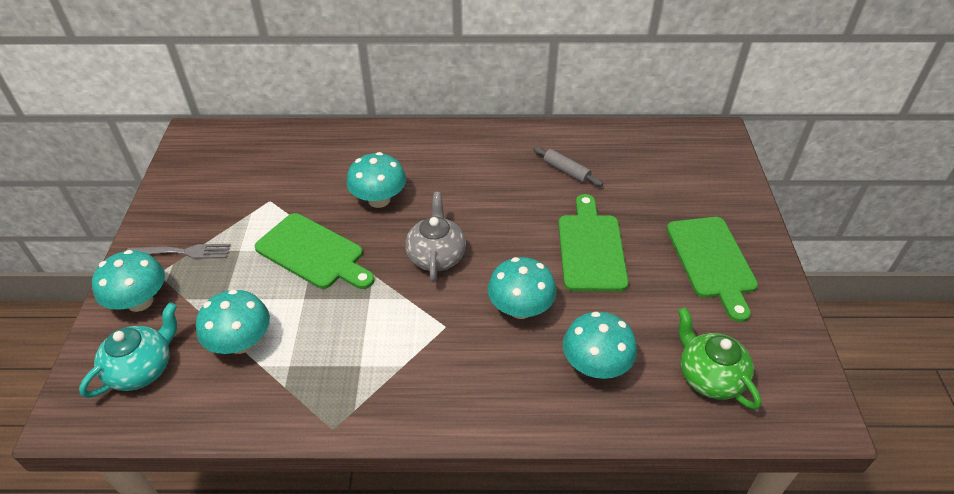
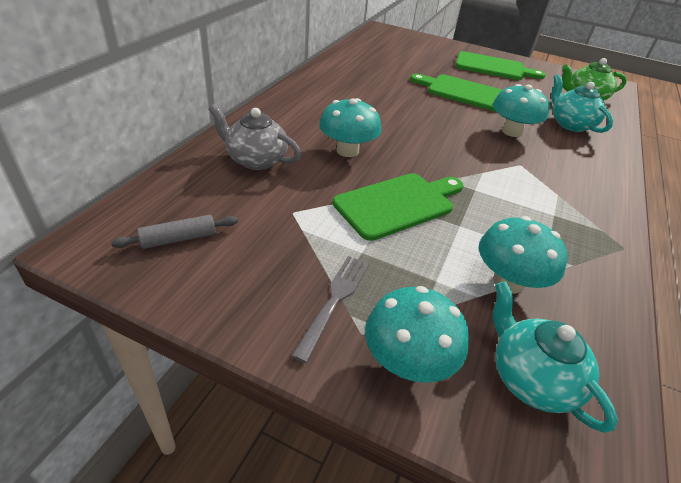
camera: 70 degrees left, 5 degrees down
grey teapot [405,192,466,282] -> grey teapot moved to [209,104,301,170]
grey rolling pin [533,146,603,186] -> grey rolling pin moved to [111,215,238,249]
turquoise mushroom [563,312,637,379] -> turquoise teapot [551,74,613,133]

